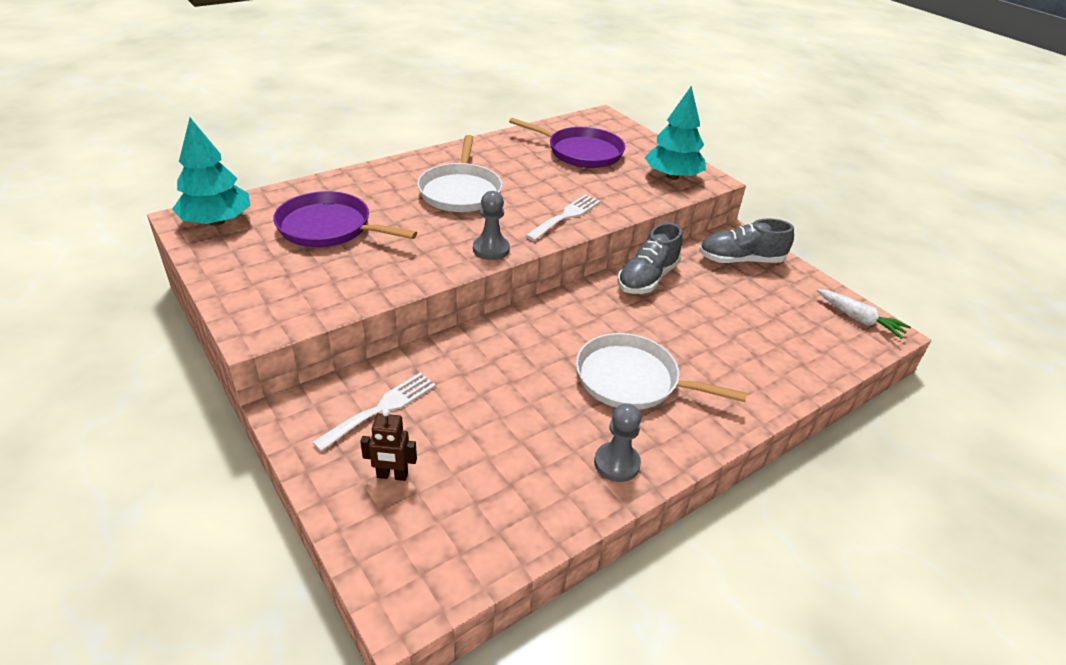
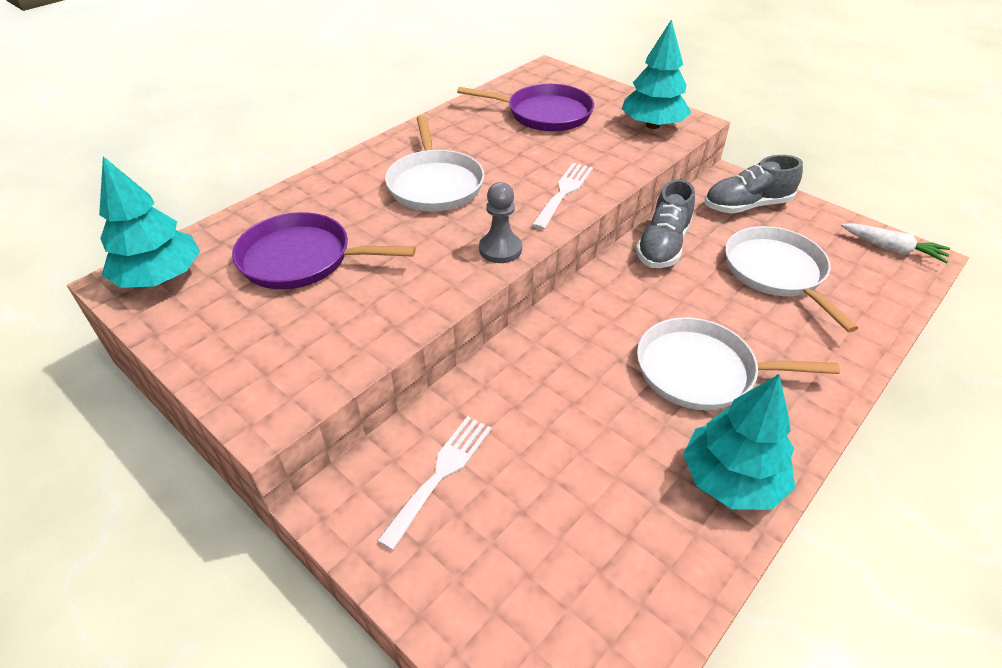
camera: 10 degrees left, 5 degrees up
brown robot [360,409,417,481] -> none
grey pawn [594,403,641,482] -> turquoise tree [683,374,795,510]
none -> white pan [725,226,858,332]

